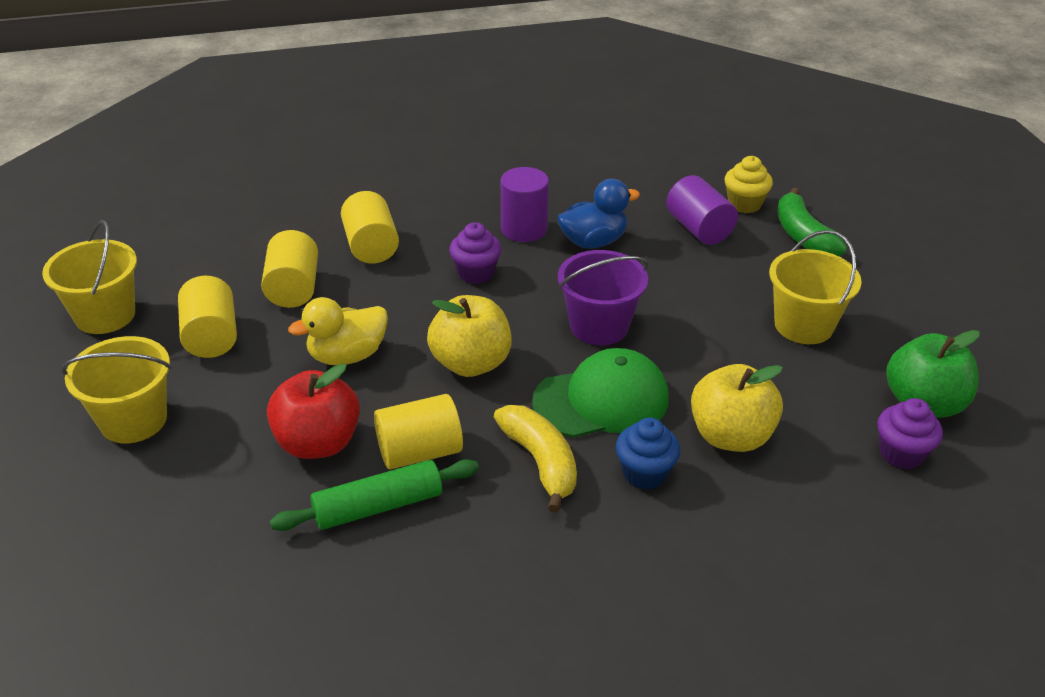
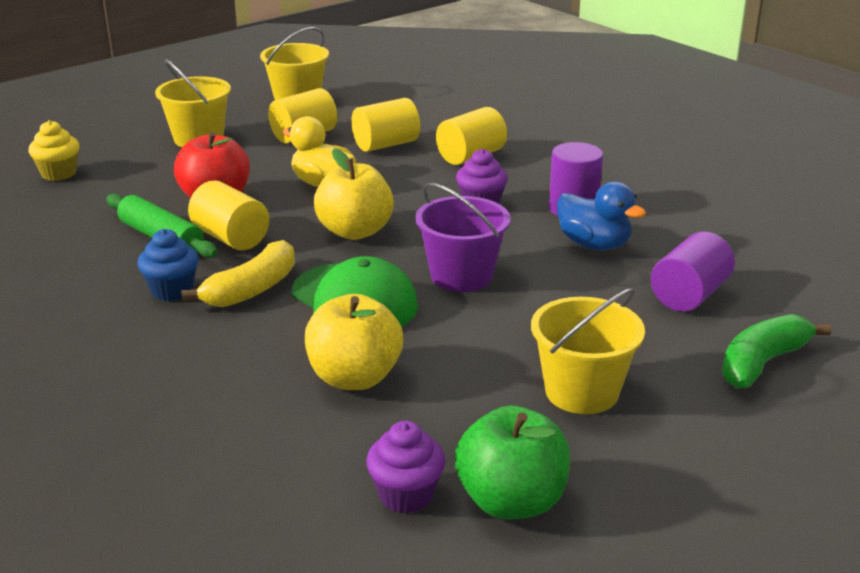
camera: 65 degrees right, 10 degrees down
blue cupcake [616,417,680,490] -> blue cupcake moved to [137,229,199,301]
yellow cupcake [725,156,773,213] -> yellow cupcake moved to [28,120,79,181]

